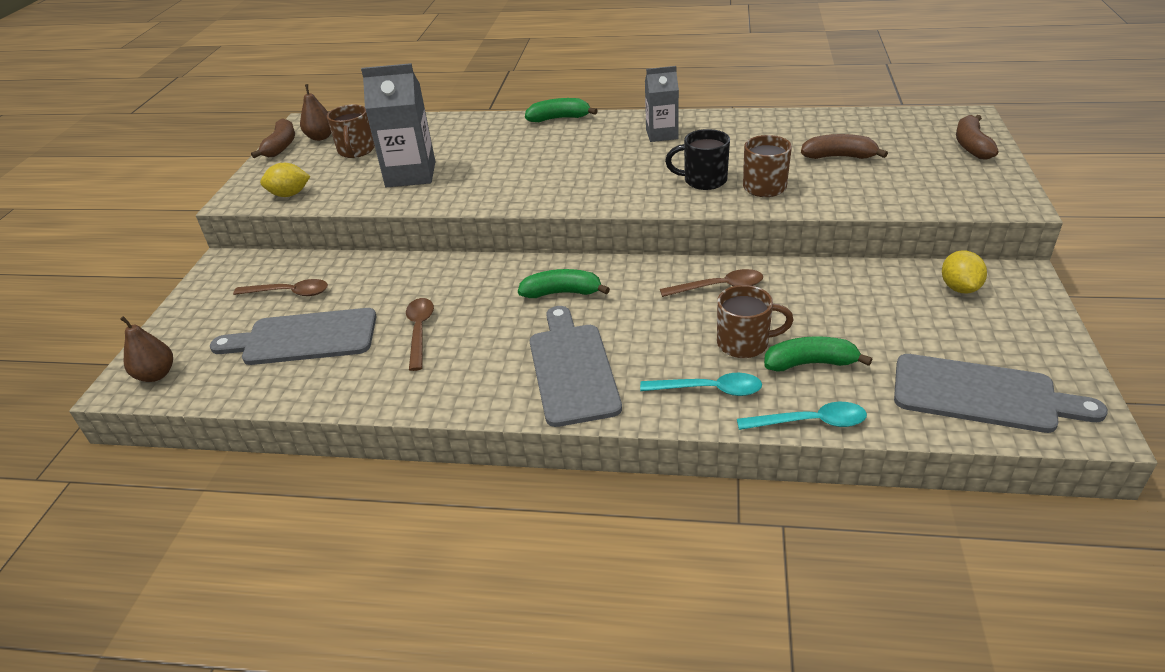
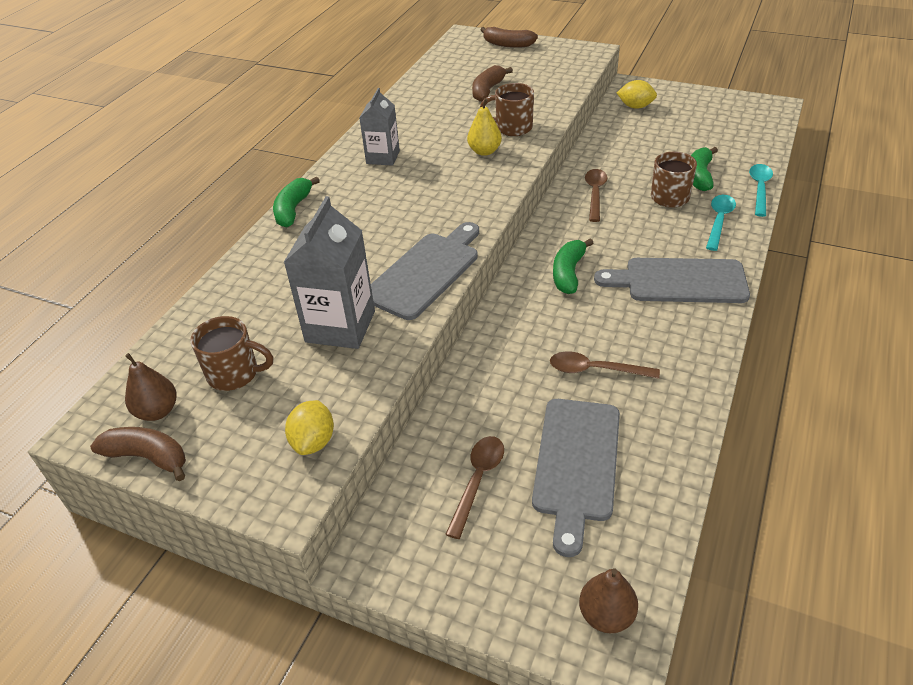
camera: 75 degrees left, 5 degrees up
black mug [665,129,730,190] -> yellow pear [467,98,502,156]
grey cutting board [894,354,1108,433] -> grey cutting board moved to [371,222,479,320]

